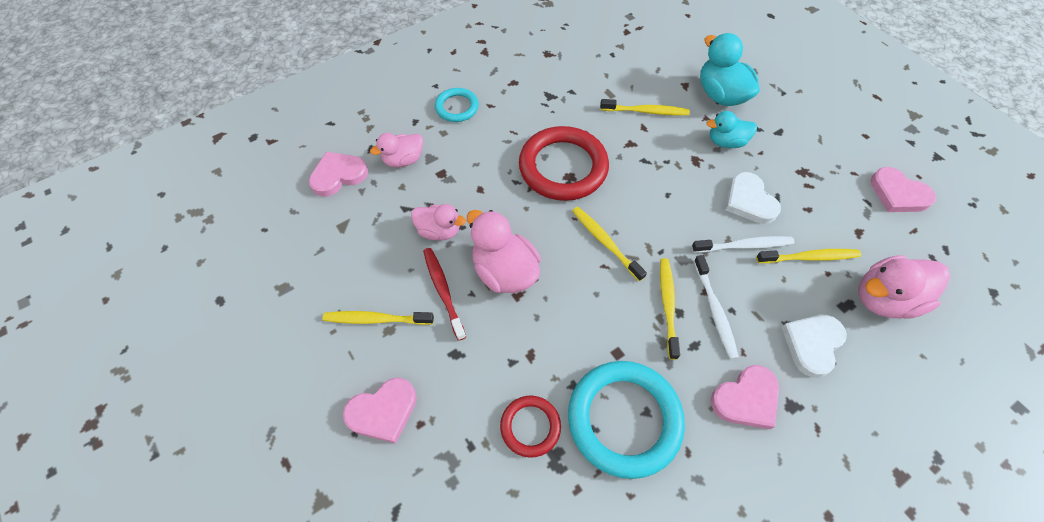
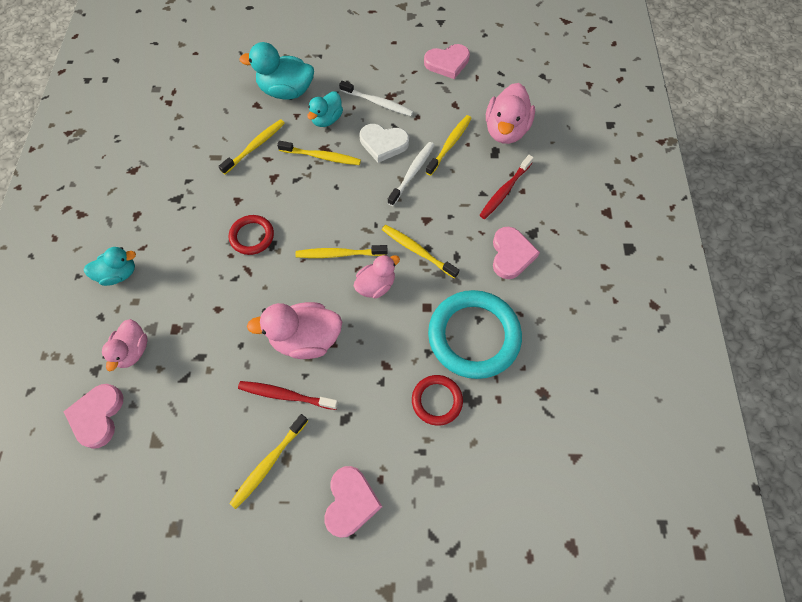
camera: 55 degrees left, 5 degrees up
pink duck [411,204,466,240] -> pink duck moved to [354,255,400,299]
turquoise ring [435,88,479,122] -> turquoise duck [84,247,136,286]
red ring [519,126,609,201] -> red ring [229,215,274,255], size x0.53
white toothbrush [694,255,739,359] -> white toothbrush moved to [339,81,414,116]
white heart [781,315,847,378] -> red toothbrush [480,155,534,219]
none -> yellow toothbrush [277,141,361,165]

